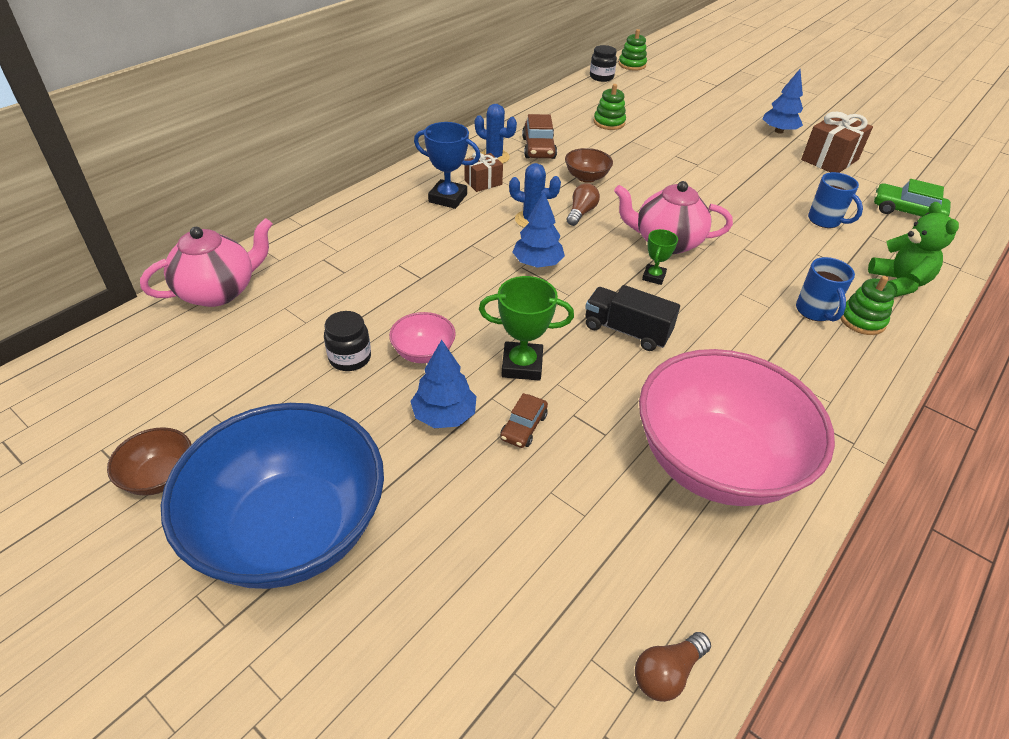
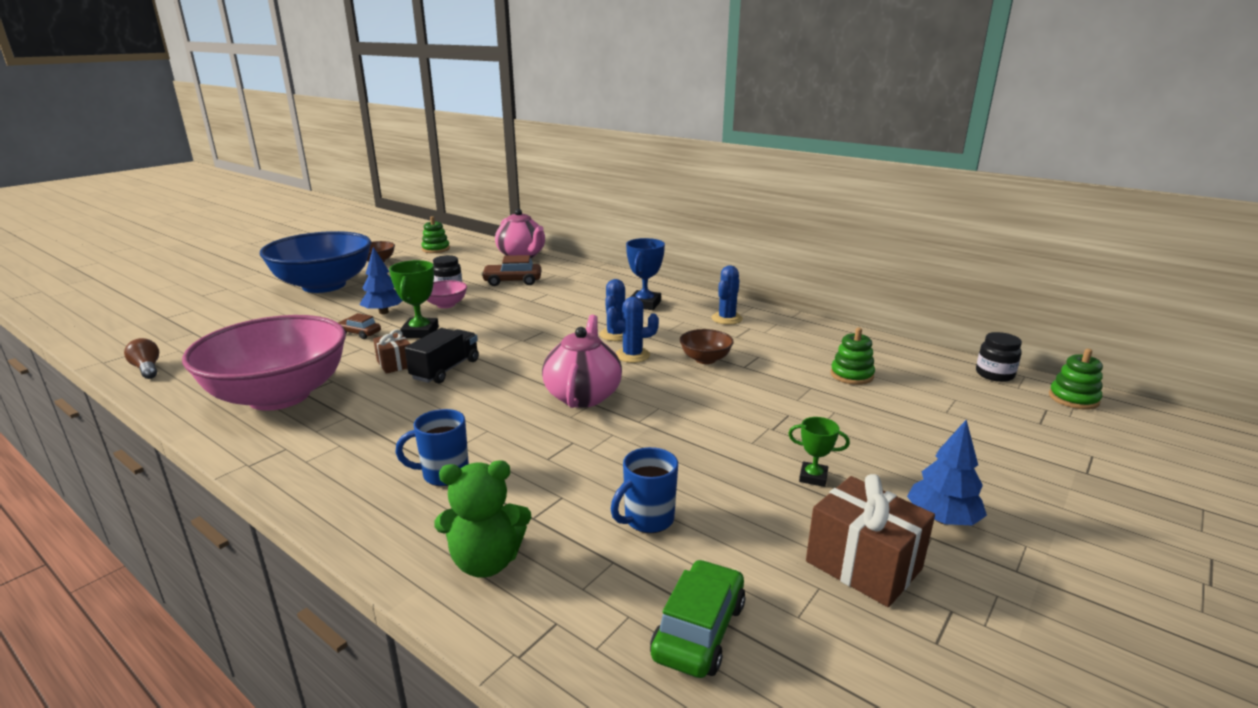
camera: 90 degrees right, 20 degrees down
brown gift [464,152,503,192] -> brown gift moved to [373,329,410,374]
blue tree [513,192,565,268] -> none
brown car [522,114,557,159] -> brown car moved to [481,255,541,286]
brown light bulb [567,183,600,226] -> blue cactus [607,297,659,363]
green trophy [642,229,678,285] -> green trophy moved to [788,417,850,487]
green stacking toy [840,276,896,335] -> green stacking toy moved to [421,216,450,253]

